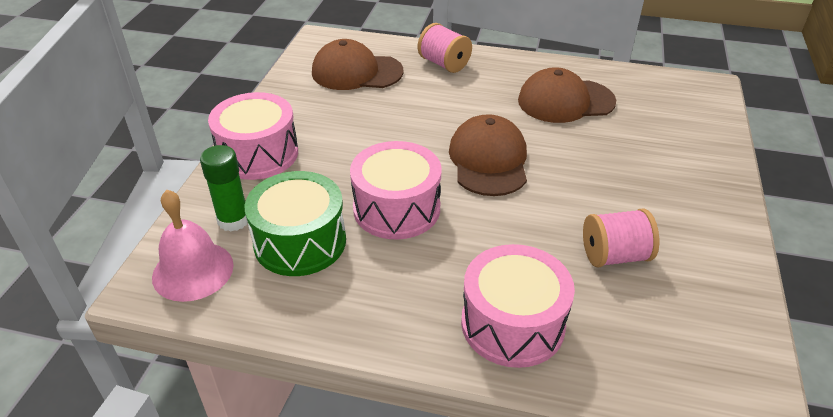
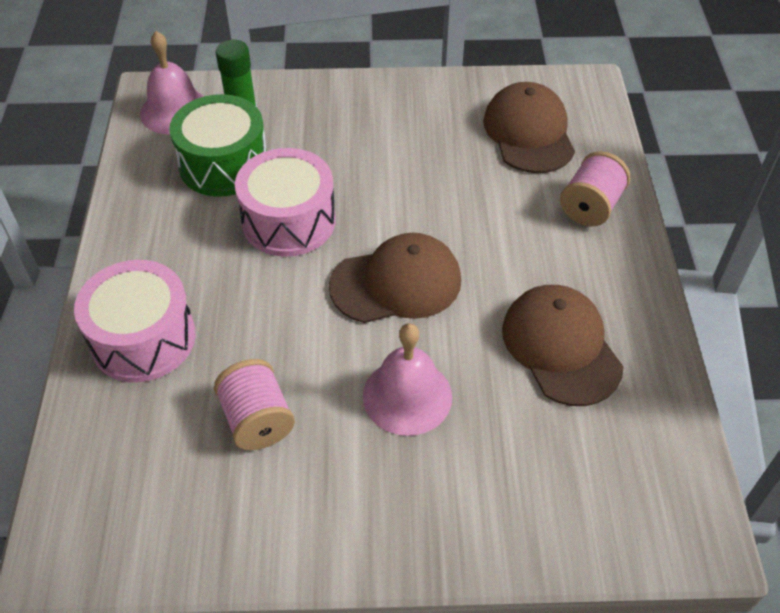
camera: 75 degrees right, 10 degrees up
pink drum [208,92,298,180] -> none
none -> pink bell [363,323,452,436]

